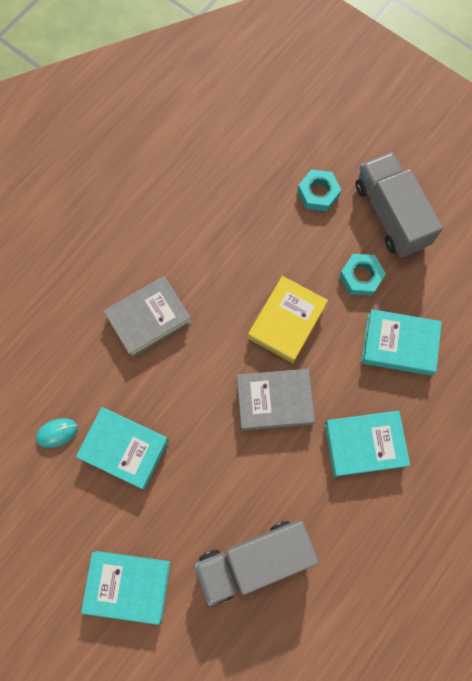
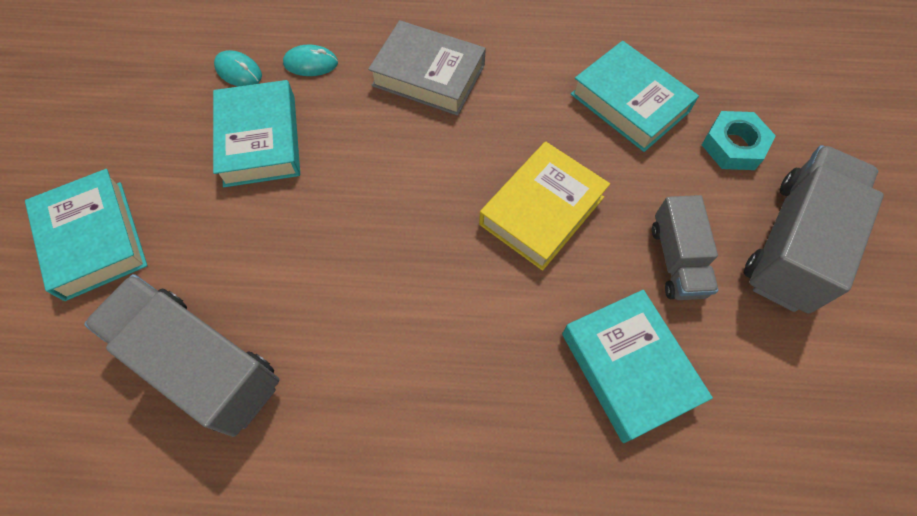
camera: 55 degrees right, 10 degrees down
grey book [237,369,315,431] -> none
yellow book [248,276,328,363] -> yellow book turned 45 degrees counterclockwise [479,142,610,271]
turquoise book [325,411,410,477] -> turquoise book moved to [571,41,699,152]
turquoise nut [339,254,386,296] -> grey truck [652,195,718,300]
none -> turquoise mouse [283,44,338,76]

